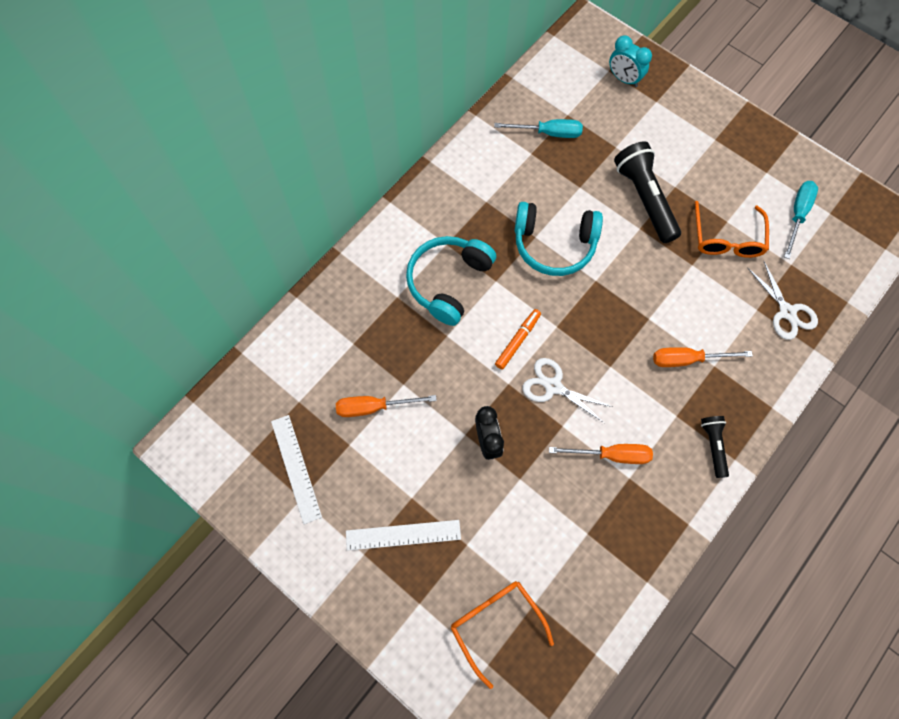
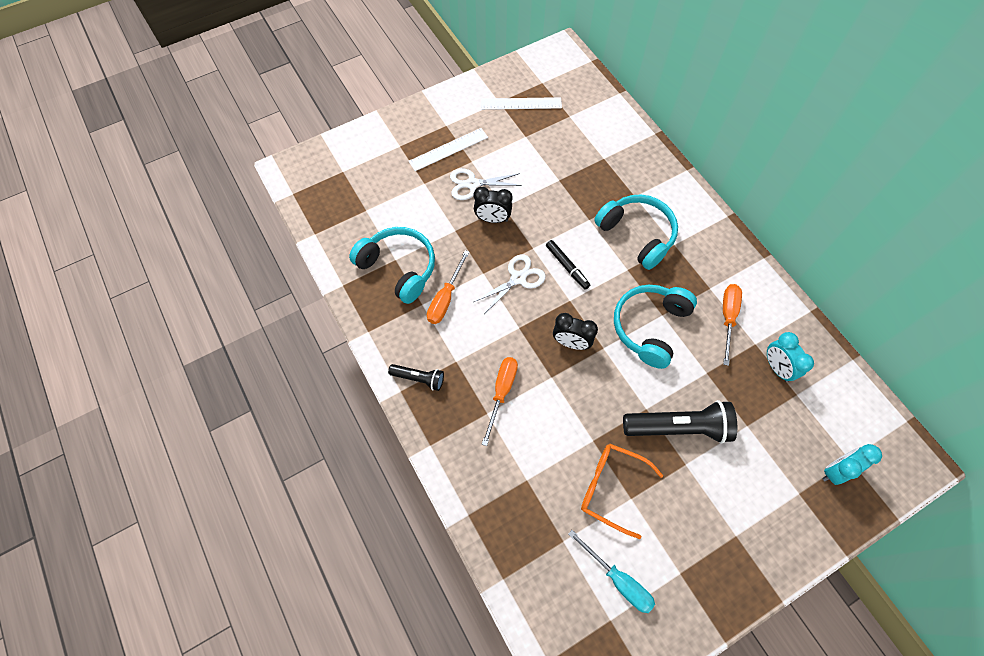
camera: 110 degrees right, 5 degrees down
orange screwdriver [336,395,437,417] -> orange screwdriver moved to [723,284,742,366]
white ruler [346,520,461,551] -> white ruler turned 45 degrees clockwise [408,128,488,171]
orange glasses [451,581,554,689] -> none
turquoise screwdriver [494,119,583,138] -> turquoise clock [767,332,814,382]
orange marker [495,309,541,370] -> black marker [546,240,590,290]
white scissors [748,260,818,340] -> white scissors moved to [450,168,522,200]
none -> turquoise headphones [349,227,435,304]
none -> black clock [553,313,598,350]

